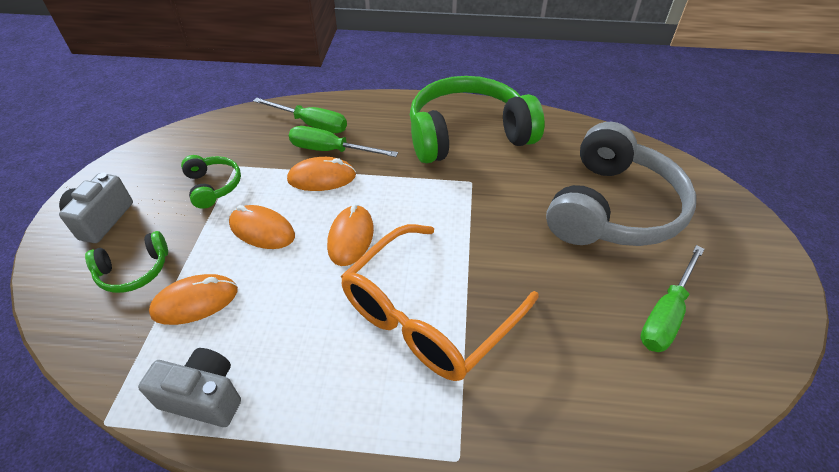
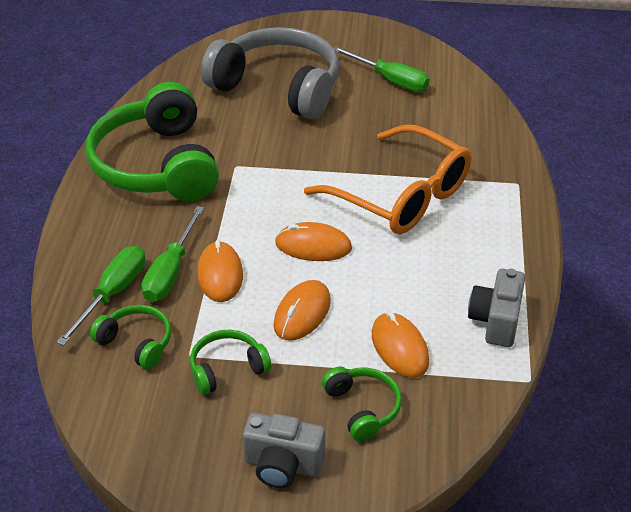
camera: 90 degrees left, 5 degrees down
none -> green headphones [90,305,171,369]

